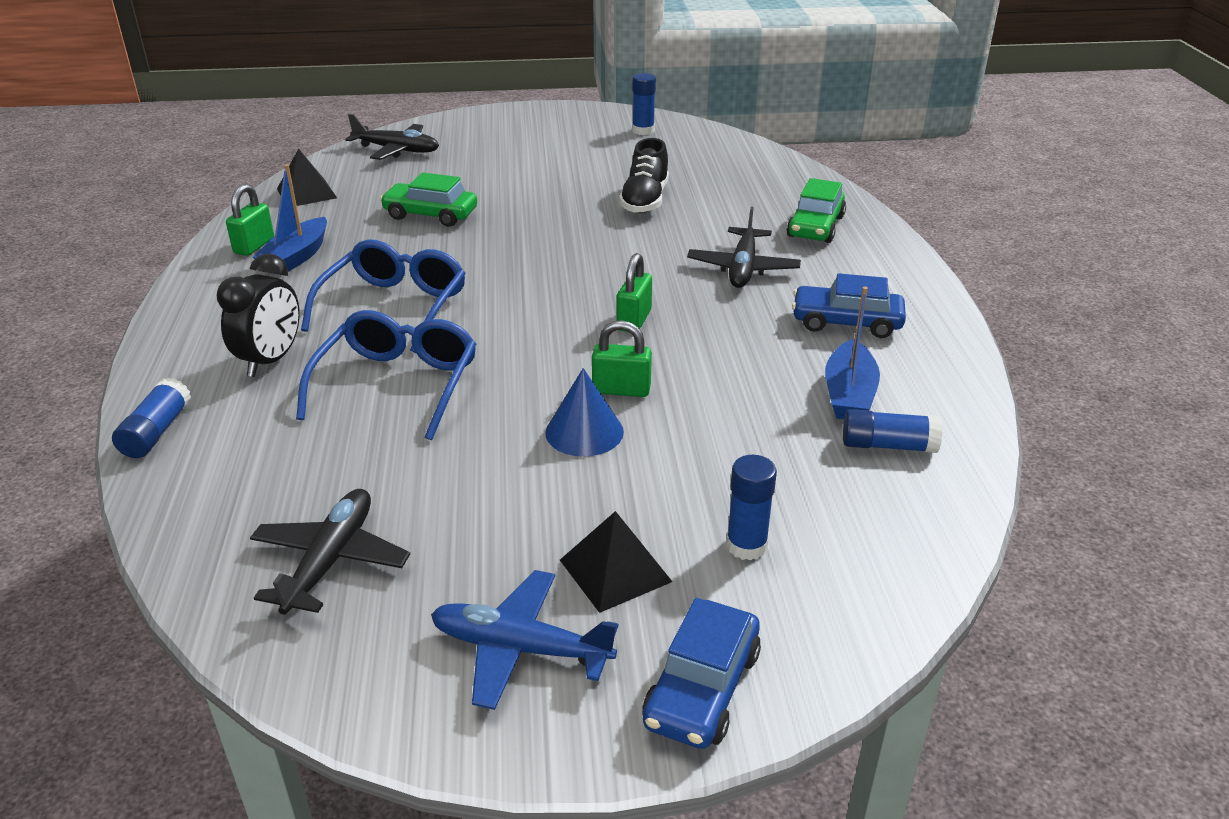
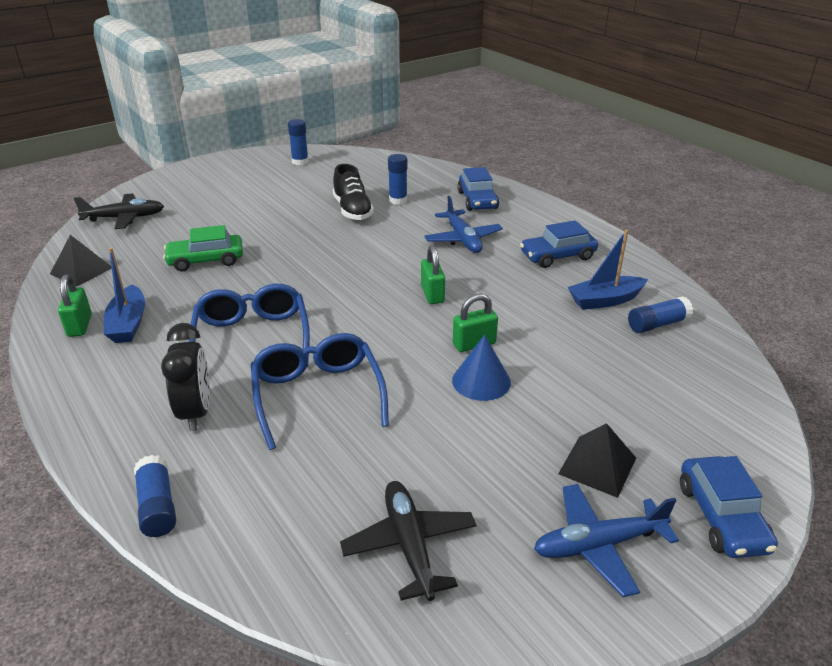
camera: 30 degrees left, 0 degrees up
black plane [687,207,801,288] -> blue plane [424,196,503,253]
blue glue stick [726,455,777,561] -> blue glue stick moved to [388,154,407,205]
green car [787,178,846,243] -> blue car [457,167,499,211]
blue boat [825,287,880,419] -> blue boat turned 90 degrees clockwise [568,230,648,310]

